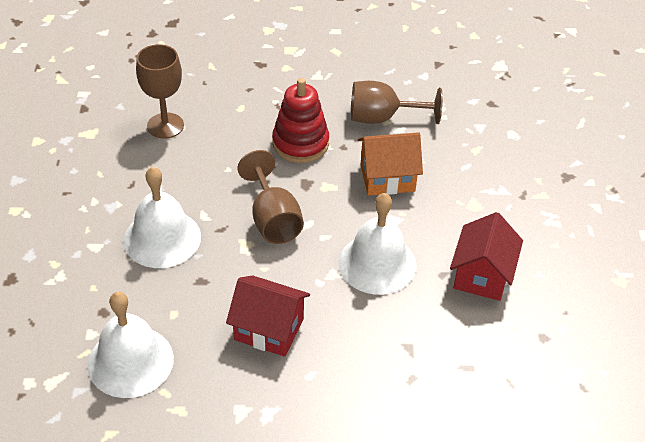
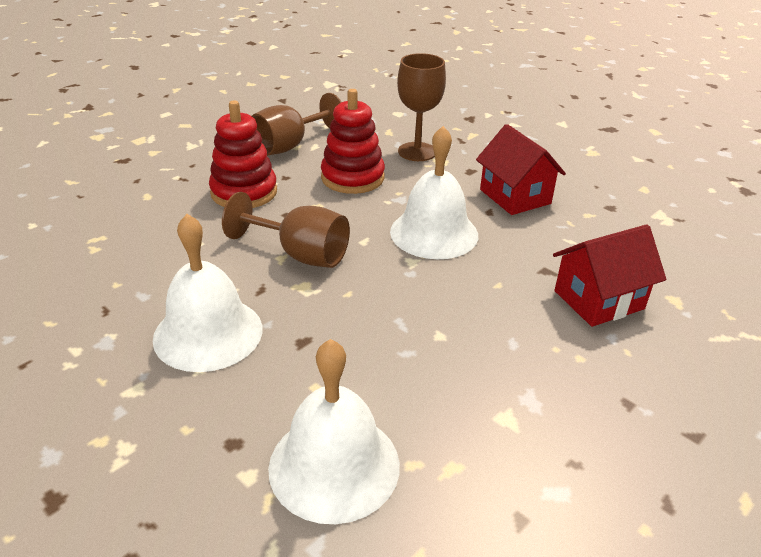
camera: 45 degrees left, 10 degrees down
brown goblet [136,44,184,139] -> brown goblet moved to [397,53,446,161]
red house [226,275,310,357] -> red house moved to [553,224,666,327]
orange house [358,132,423,195] -> red stacking toy [321,89,385,194]

